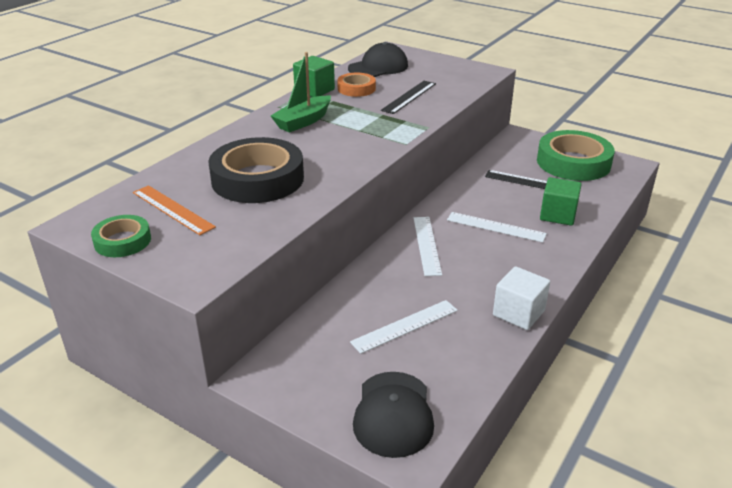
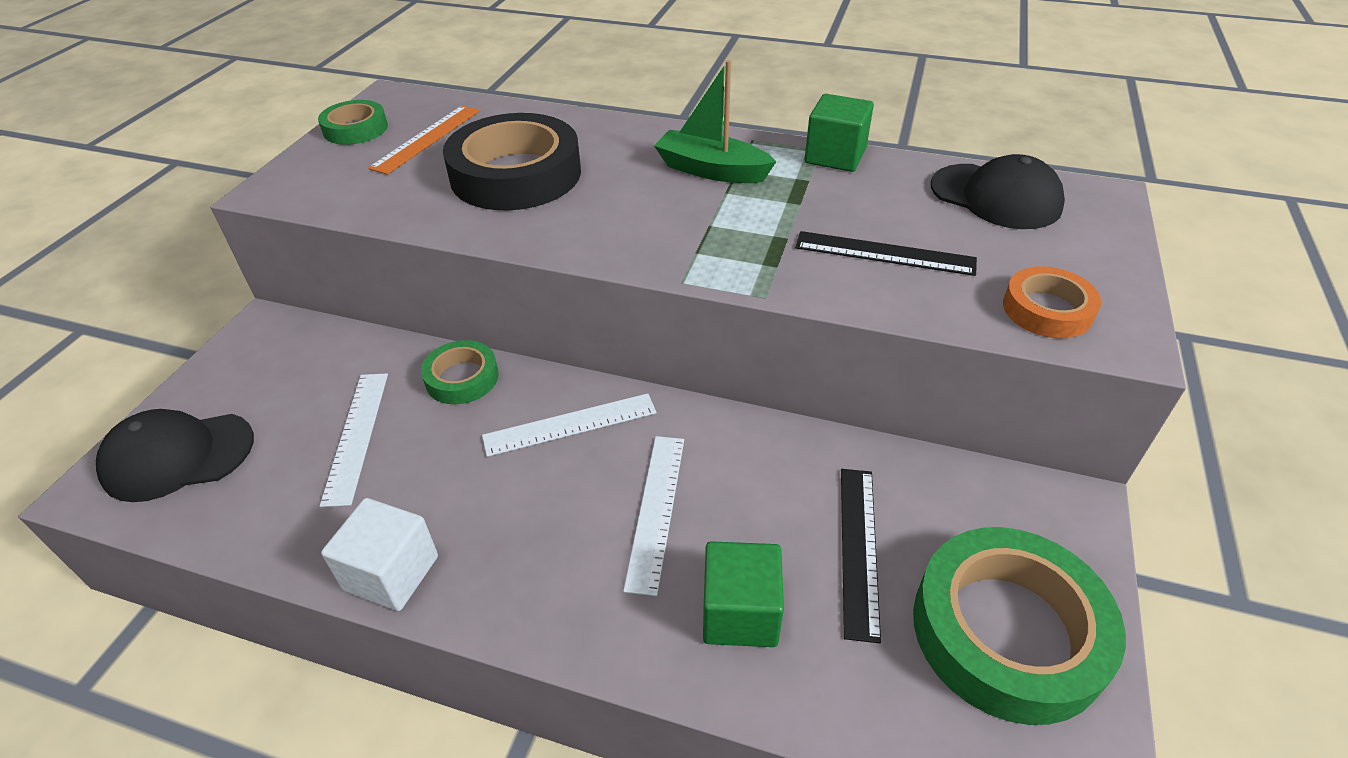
camera: 75 degrees right, 10 degrees up
orange tape [337,73,376,97] -> orange tape moved to [1003,266,1101,338]
white ruler [350,300,458,354] -> white ruler turned 45 degrees clockwise [320,373,388,507]
none -> green tape [421,340,499,404]

